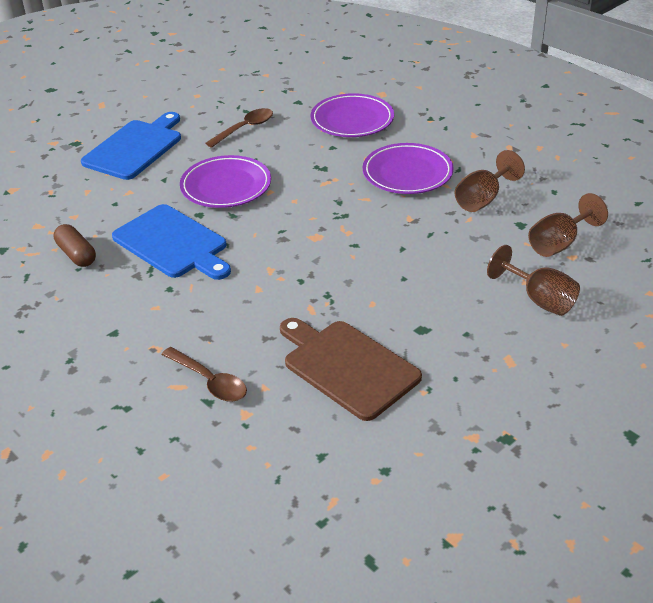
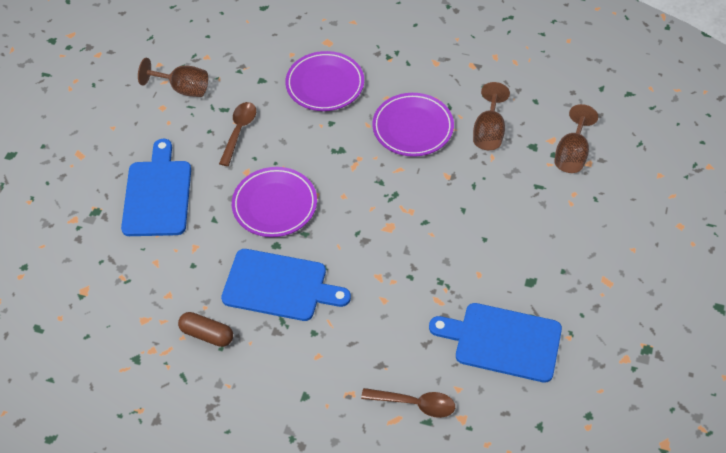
camera: 30 degrees left, 15 degrees up
brown cutting board [280,318,422,421] -> blue cutting board [429,303,562,383]
brown goblet [487,245,580,316] -> brown goblet moved to [138,58,208,97]

